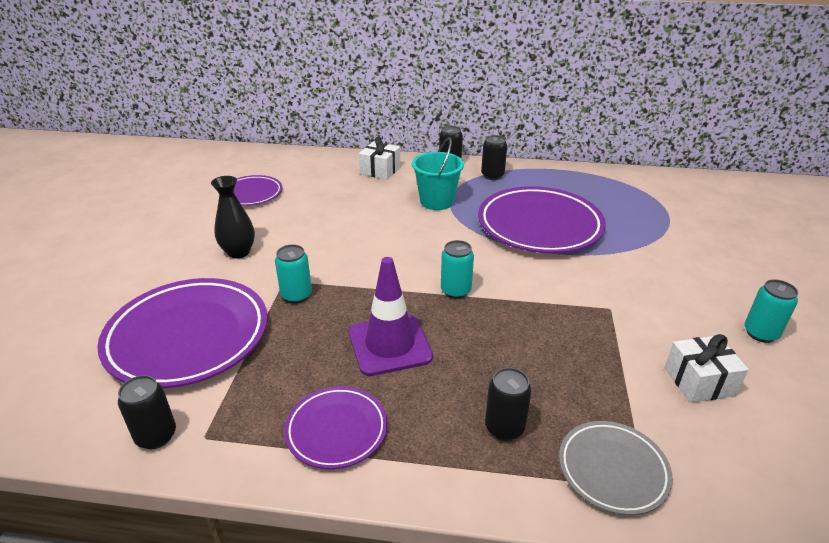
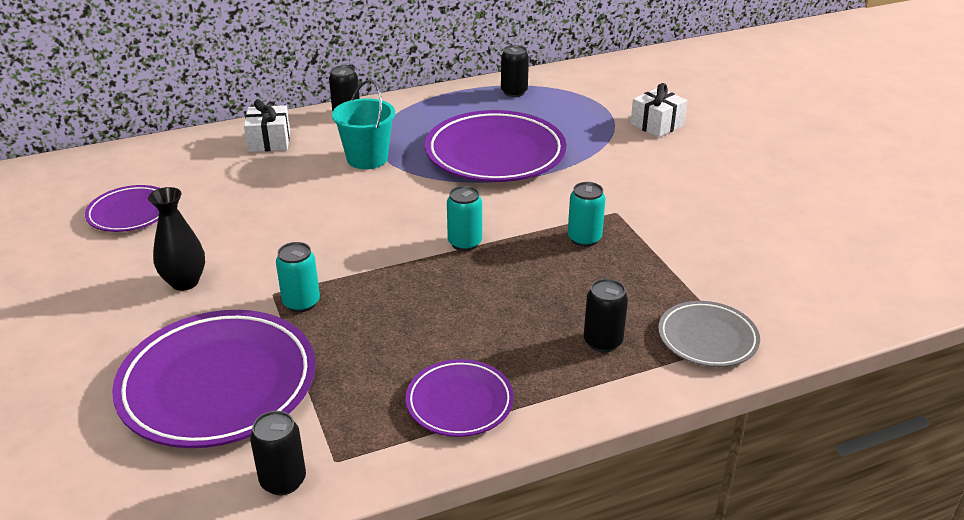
camera: 30 degrees left, 0 degrees up
purple traffic cone [349,257,433,376] -> none
black can [481,135,507,180] -> black can moved to [501,45,529,97]
white gift [664,334,748,403] -> white gift moved to [630,83,688,138]
turquoise can [744,279,798,343] -> turquoise can moved to [568,182,606,247]

